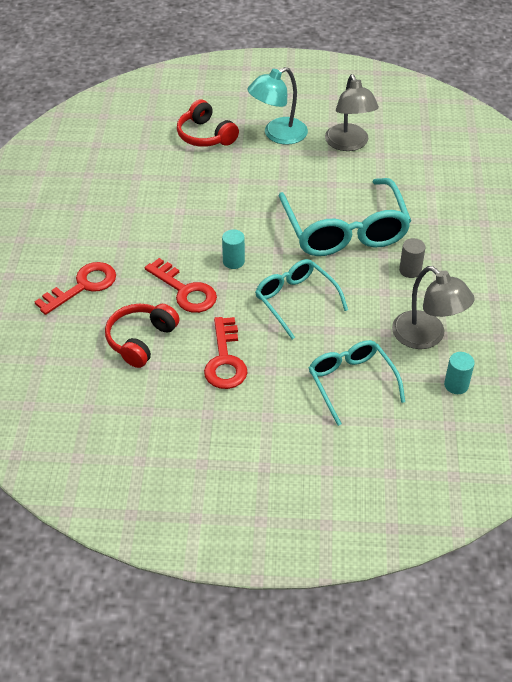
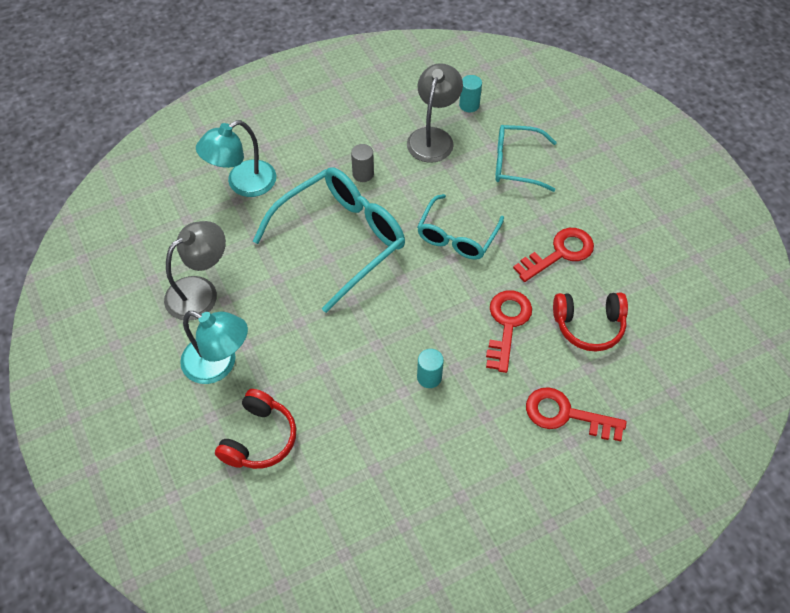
camera: 120 degrees left, 10 degrees up
turquoise cylinder [222,229,245,269] -> turquoise cylinder moved to [417,349,444,388]
turquoise glasses [309,340,405,426] -> turquoise glasses turned 60 degrees clockwise [495,125,557,192]
none -> turquoise lamp [196,120,276,197]

